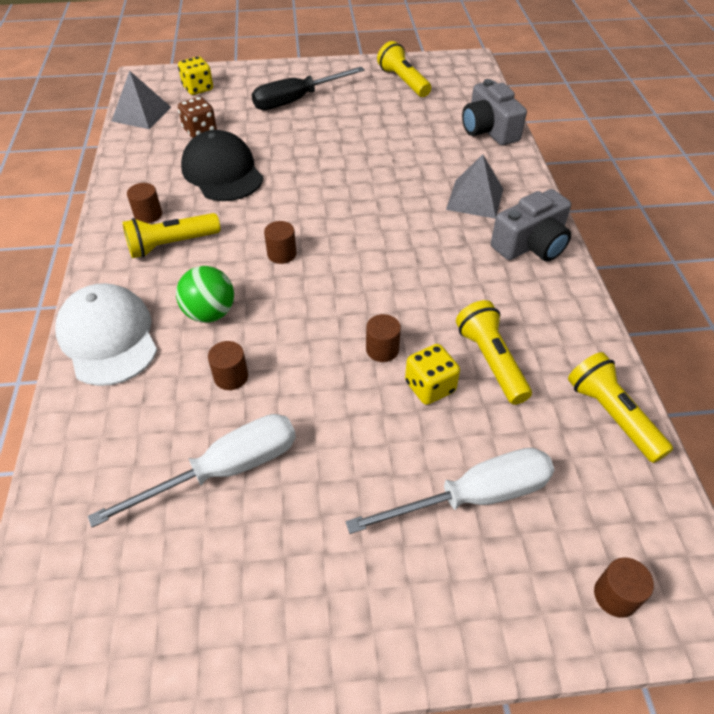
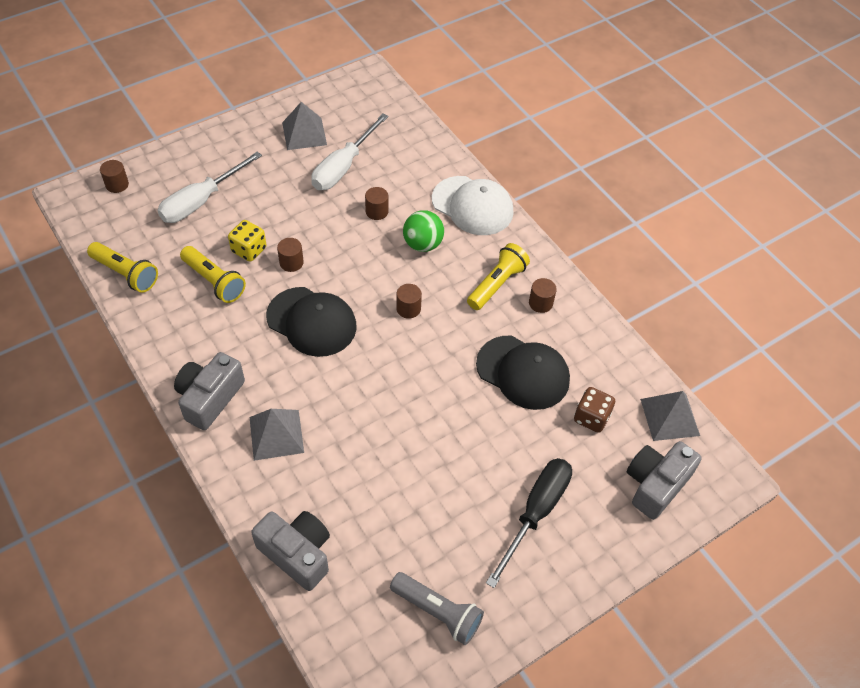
camera: 150 degrees right, 5 degrees up
yellow dice [178,56,213,95] -> grey camera [627,441,702,520]
yellow flashlight [377,41,431,97] -> grey flashlight [390,572,484,645]
none -> black cap [266,287,357,357]
none -> grey pyramid [282,102,327,150]

